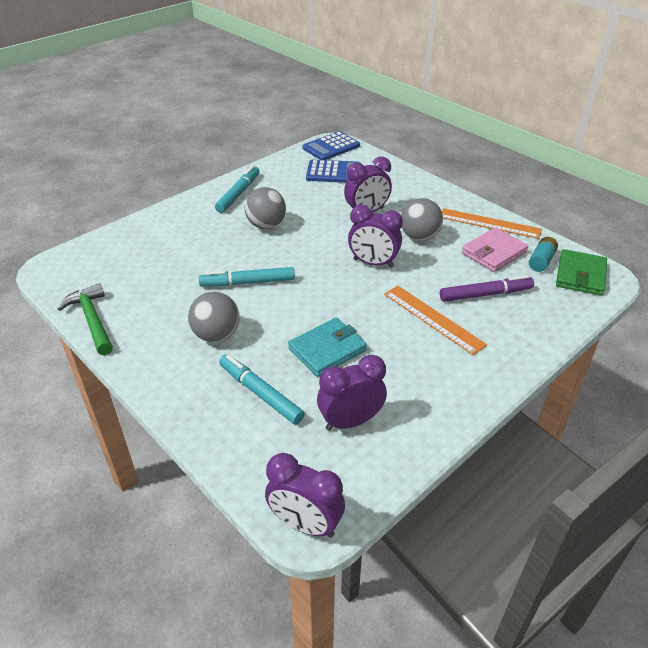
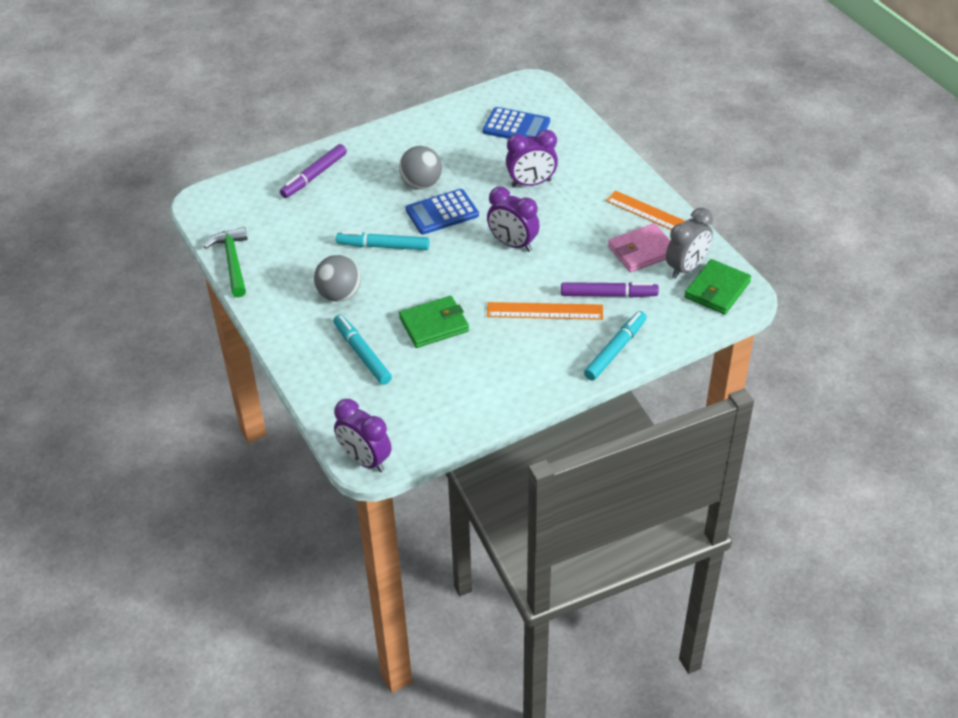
camera: 15 degrees right, 5 degrees up
turquoise marker [215,165,259,213] -> turquoise marker moved to [584,311,647,380]
turquoise wallet [288,317,367,377] -> green wallet [399,296,469,348]
blue calculator [302,131,360,160] -> blue calculator moved to [405,189,479,235]
purple clock [317,355,387,431] -> none
orange ruler [384,286,487,355] -> orange ruler turned 60 degrees counterclockwise [487,302,603,320]
grey ball [401,198,443,241] -> none
turquoise battery [529,237,558,272] -> grey clock [666,208,713,279]
none -> purple marker [280,144,347,198]

